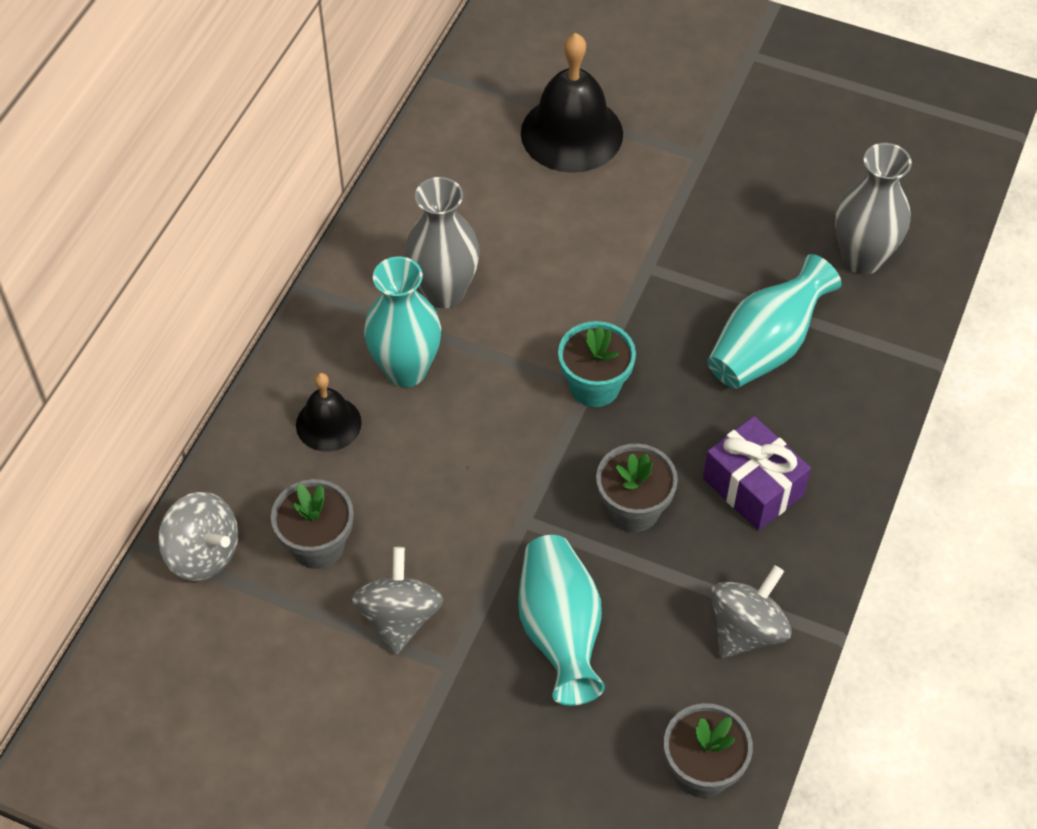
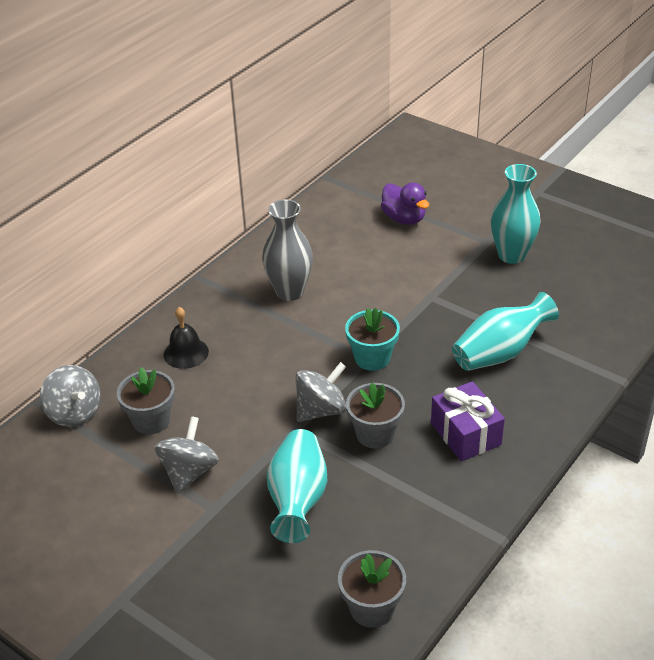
camera: 15 degrees right, 15 degrees down
turquoise vase [364,257,441,387] -> turquoise vase moved to [491,164,541,264]
black bell [521,33,623,173] -> purple duck [381,182,429,225]
grey spinning top [711,565,791,658] -> grey spinning top moved to [296,362,346,422]
grey vase [835,143,912,275] -> none

